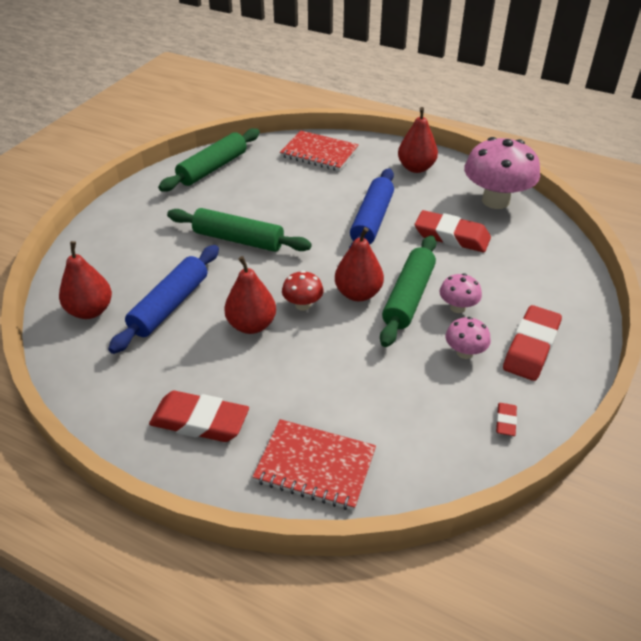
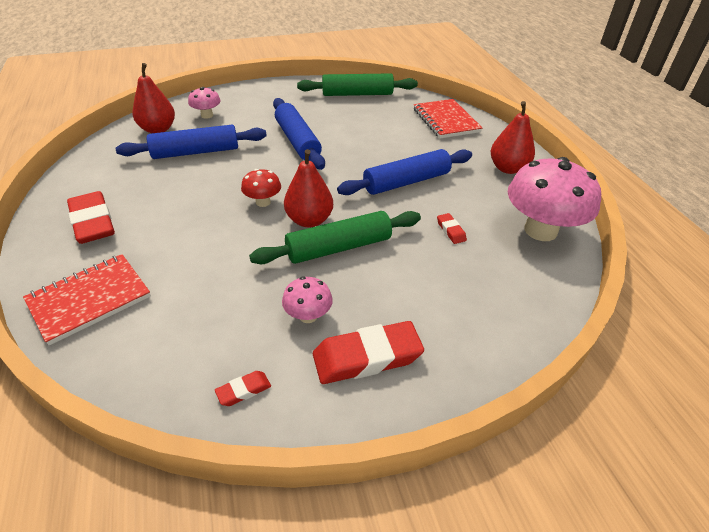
camera: 45 degrees right, 0 degrees up
green rolling pin [167,208,312,252] -> blue rolling pin [273,98,325,170]
red pear [224,256,276,334] -> none
red notebook [253,419,376,510] -> red notebook turned 75 degrees clockwise [23,254,151,346]
red eraser [415,210,491,252] -> red eraser [437,213,467,244], size x0.47
pink mushroom [440,273,482,313] -> pink mushroom moved to [188,87,221,119]

